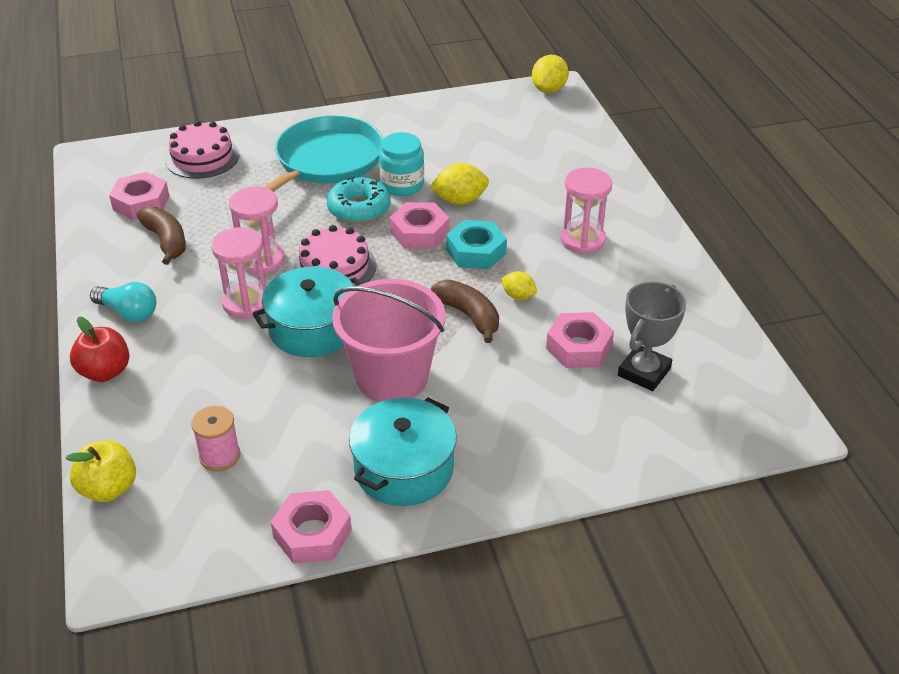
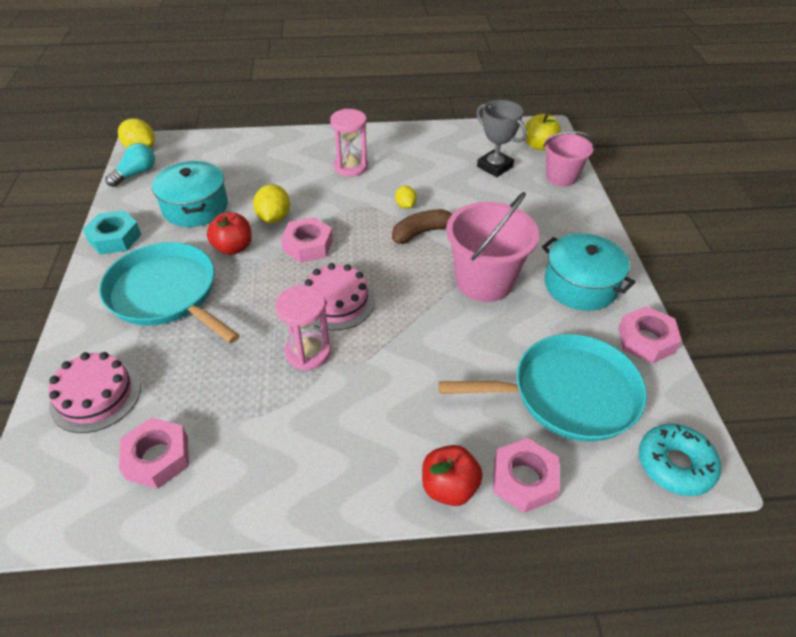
camera: 80 degrees left, 5 degrees up
yellow apple [65,440,136,502] -> yellow apple moved to [525,114,561,150]
turquoise light bulb [90,282,156,322] -> turquoise light bulb moved to [105,143,155,187]
brown banana [136,206,186,265] -> none
pink spool [191,406,240,471] -> turquoise pan [438,334,647,442]
pink hourglass [211,227,266,319] -> none
turquoise pot [252,267,361,357] -> turquoise pot moved to [152,161,228,227]
turquoise donut [327,177,391,223] -> turquoise donut moved to [639,424,721,496]
turquoise jar [379,132,424,196] -> red apple [207,212,252,255]
turquoise nut [446,220,507,269] -> turquoise nut moved to [83,210,141,254]
yellow lemon [501,271,537,300] -> yellow lemon turned 60 degrees counterclockwise [395,186,417,209]
pink nut [546,312,614,368] -> pink nut moved to [493,438,560,513]
none -> pink bucket [544,131,595,187]

